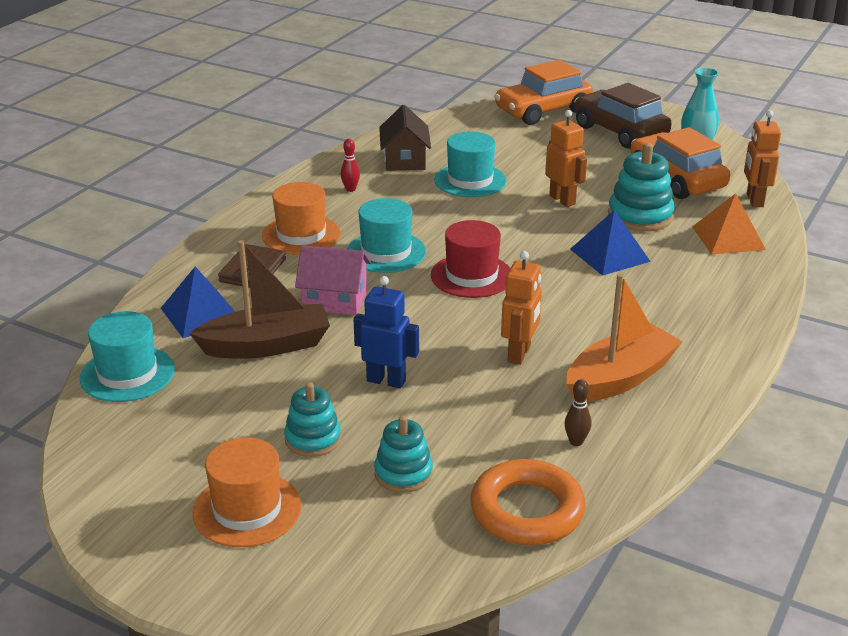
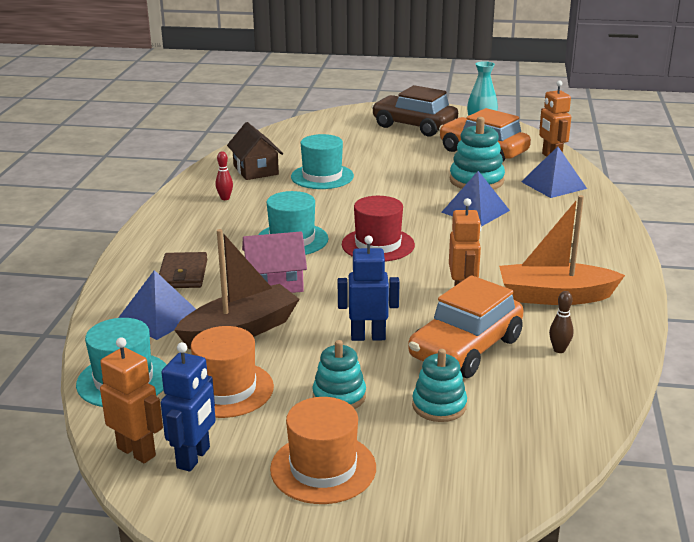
camera: 20 degrees left, 5 degrees down
orange hat [262,182,340,254] -> orange hat moved to [191,326,274,418]
orange ring [470,459,586,545] -> none
orange car [494,60,593,125] -> orange car moved to [408,275,524,378]
orange robot [545,110,587,207] -> orange robot moved to [100,337,163,463]
orange boat [566,274,683,402] -> orange boat turned 120 degrees counterclockwise [499,195,625,305]
orange pyramid [692,193,766,255] -> blue pyramid [521,146,587,198]
none -> blue robot [161,342,216,472]

